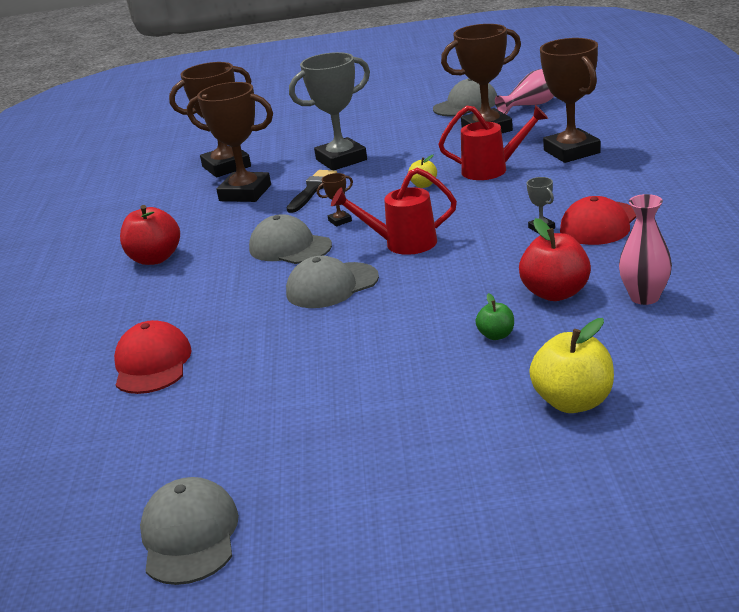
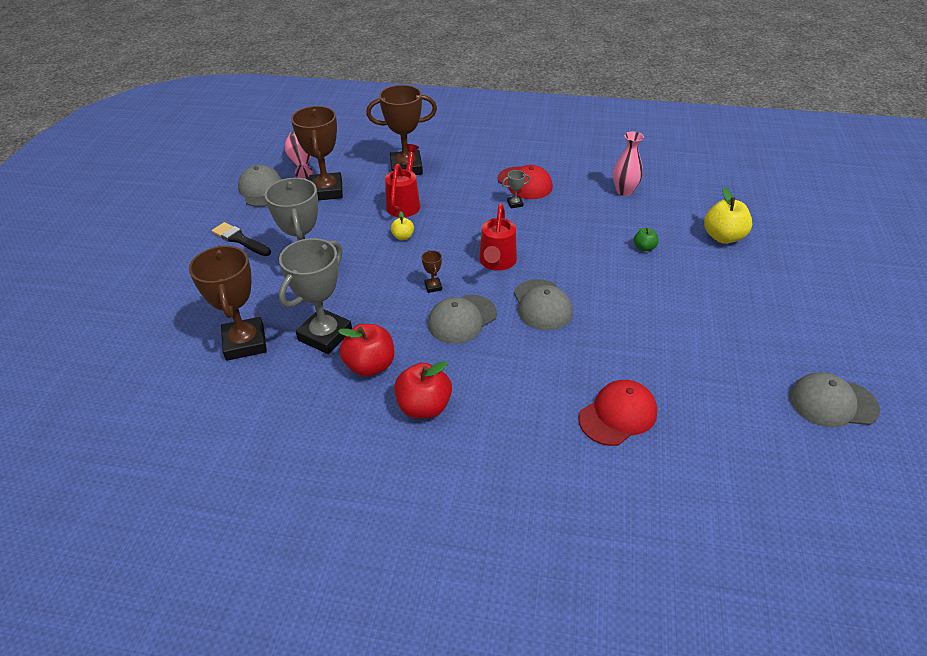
camera: 80 degrees left, 15 degrees up
red cap [114,320,192,394] -> red cap turned 135 degrees clockwise [578,380,657,446]
brown trophy [187,82,273,202] -> grey trophy [279,238,352,354]
black brush [287,170,337,213] -> black brush moved to [212,222,271,256]
red apple [519,218,591,301] -> red apple moved to [338,324,394,376]

